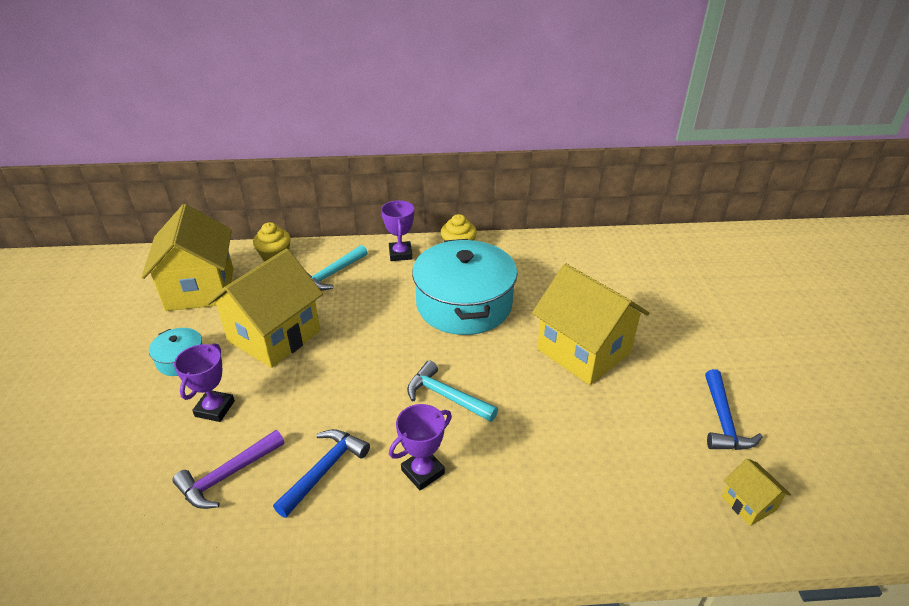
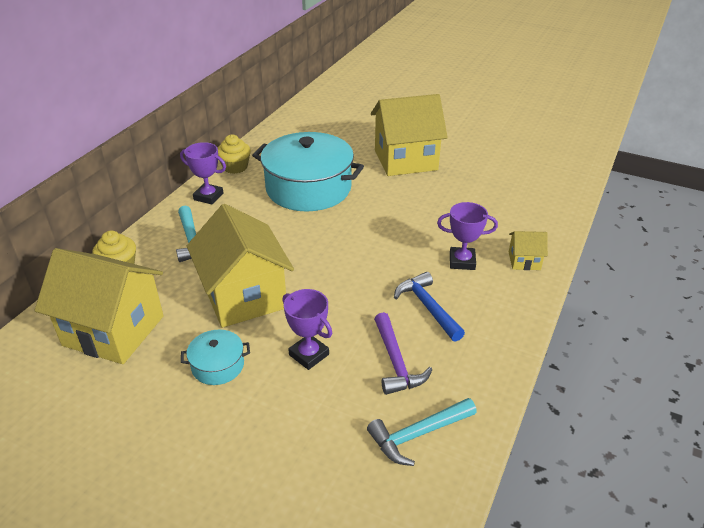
camera: 60 degrees left, 0 degrees up
purple trophy [389,404,452,490] -> purple trophy turned 75 degrees counterclockwise [437,202,498,270]
turquoise hammer [407,361,498,422] -> turquoise hammer moved to [367,398,477,466]
blue hammer [705,369,763,450] -> none
yellow house [722,458,791,526] -> yellow house moved to [509,231,548,270]

